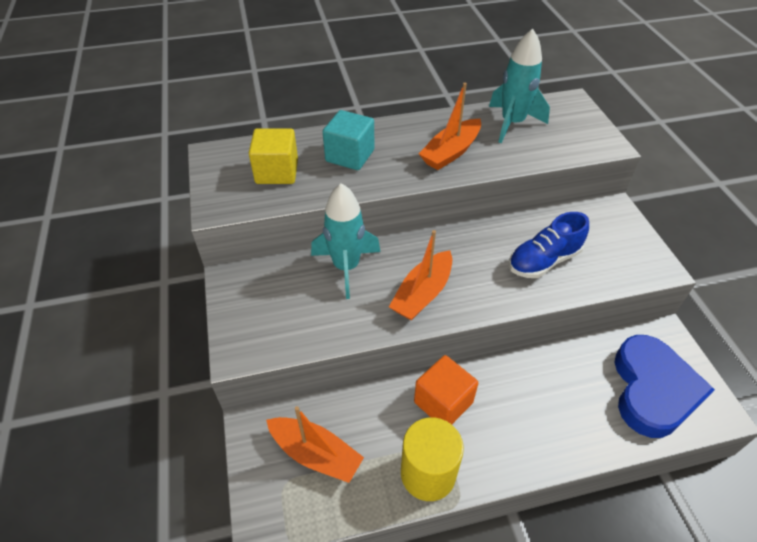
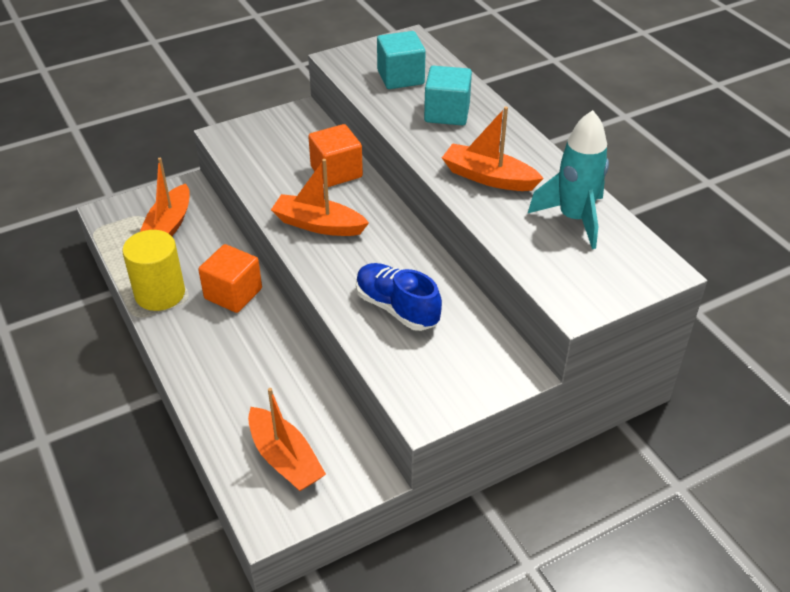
camera: 75 degrees right, 5 degrees down
yellow cube [249,128,298,184] -> turquoise cube [377,31,426,89]
turquoise rocket [311,183,381,299] -> orange cube [308,124,363,187]
blue heart [615,335,715,438] -> orange boat [248,388,326,491]

